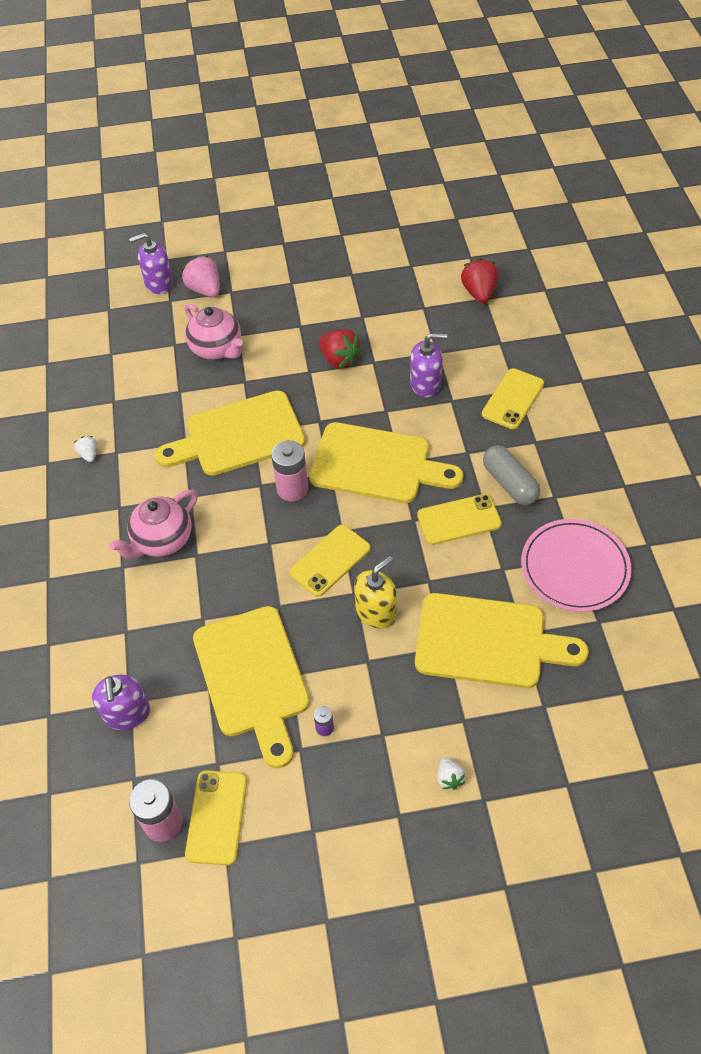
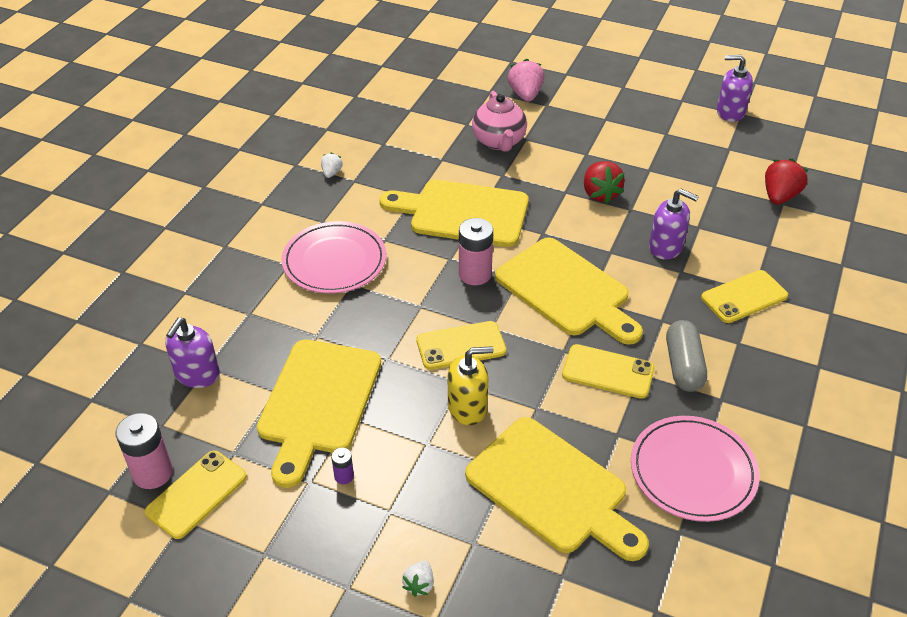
camera: 30 degrees right, 10 degrees down
pink teapot [109,490,198,559] -> pink plate [282,221,386,293]
purple soap dispenser [129,233,173,294] -> purple soap dispenser moved to [717,55,753,122]

